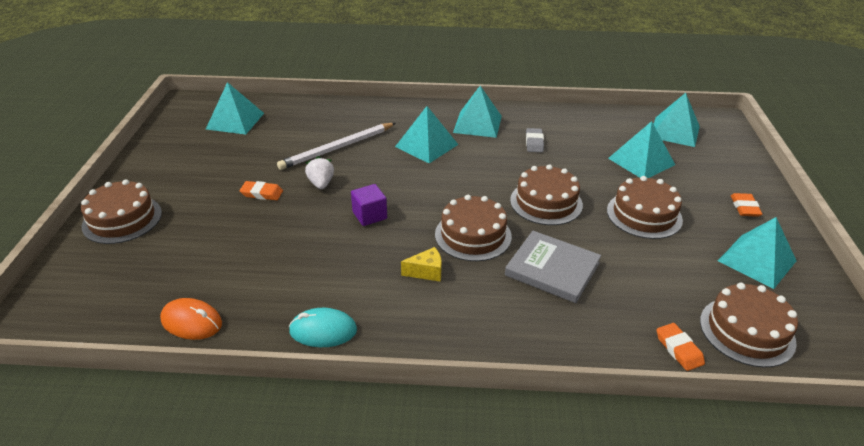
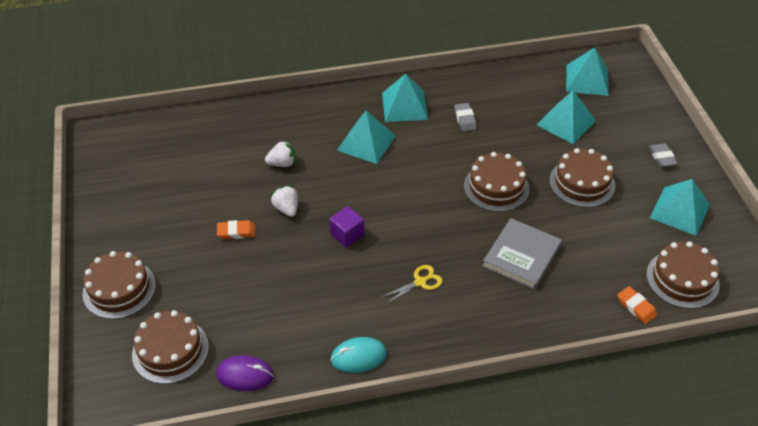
camera: 15 degrees left, 10 degrees up
orange mouse [160,298,222,340] -> purple mouse [216,355,273,391]
turquoise pyramid [206,82,264,135] -> none
white pencil [277,123,396,170] -> white strawberry [265,140,295,167]
yellow cheese [401,247,442,282] -> yellow scissors [380,265,443,305]
brown cake [435,195,512,261] -> brown cake moved to [132,310,209,384]
grey book [505,231,601,303] -> grey book turned 75 degrees counterclockwise [482,218,562,290]
orange eraser [731,193,762,217] -> grey eraser [649,143,678,167]

